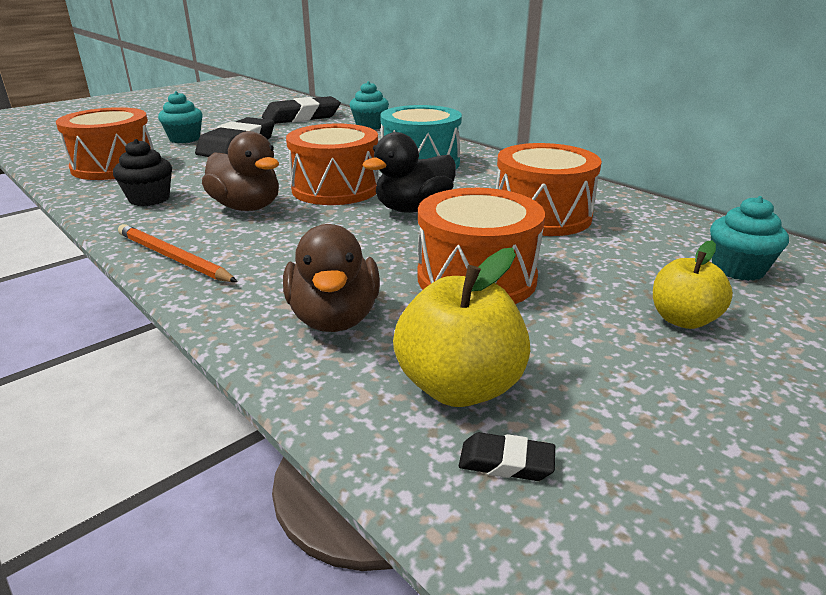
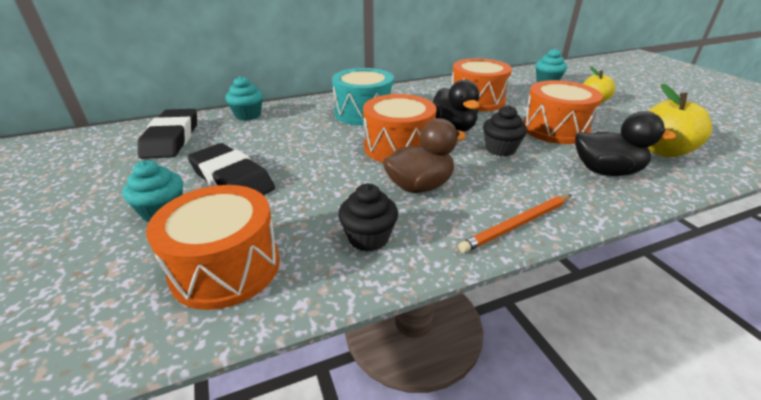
camera: 70 degrees left, 5 degrees up
brown duck [283,224,380,332] -> black duck [575,111,676,176]
black eraser [459,432,555,481] -> none
none -> black cupcake [483,105,527,157]

